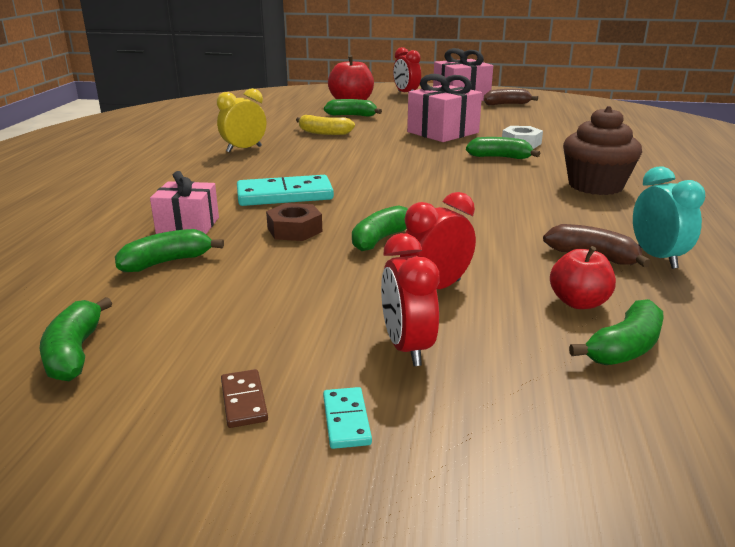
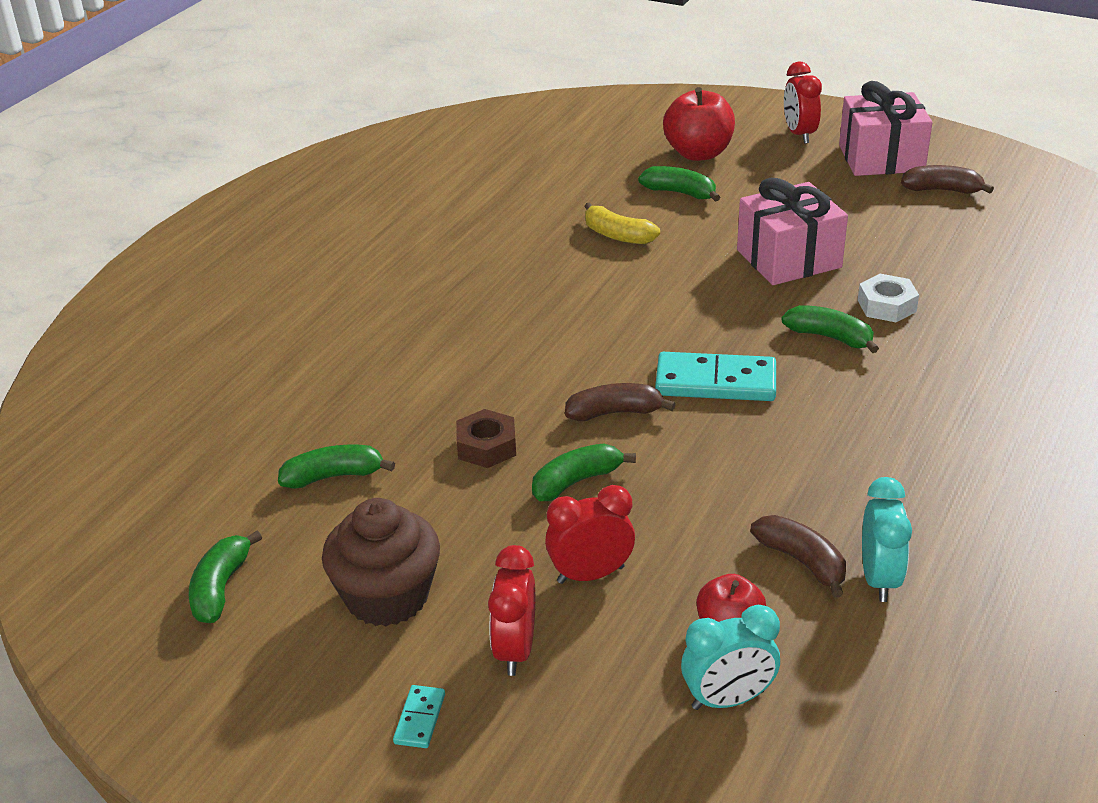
camera: 20 degrees right, 10 degrees up
pink gift [150,171,219,234] -> none
yellow clock [217,88,266,152] -> none
brown domino [221,369,268,428] -> none
turquoise domino [237,175,334,206] -> turquoise domino moved to [655,352,776,401]
brown cupcake [563,106,642,195] -> brown cupcake moved to [322,498,440,626]
green banana [569,299,664,365] -> turquoise clock [681,605,780,710]
none -> brown banana [565,383,676,421]

